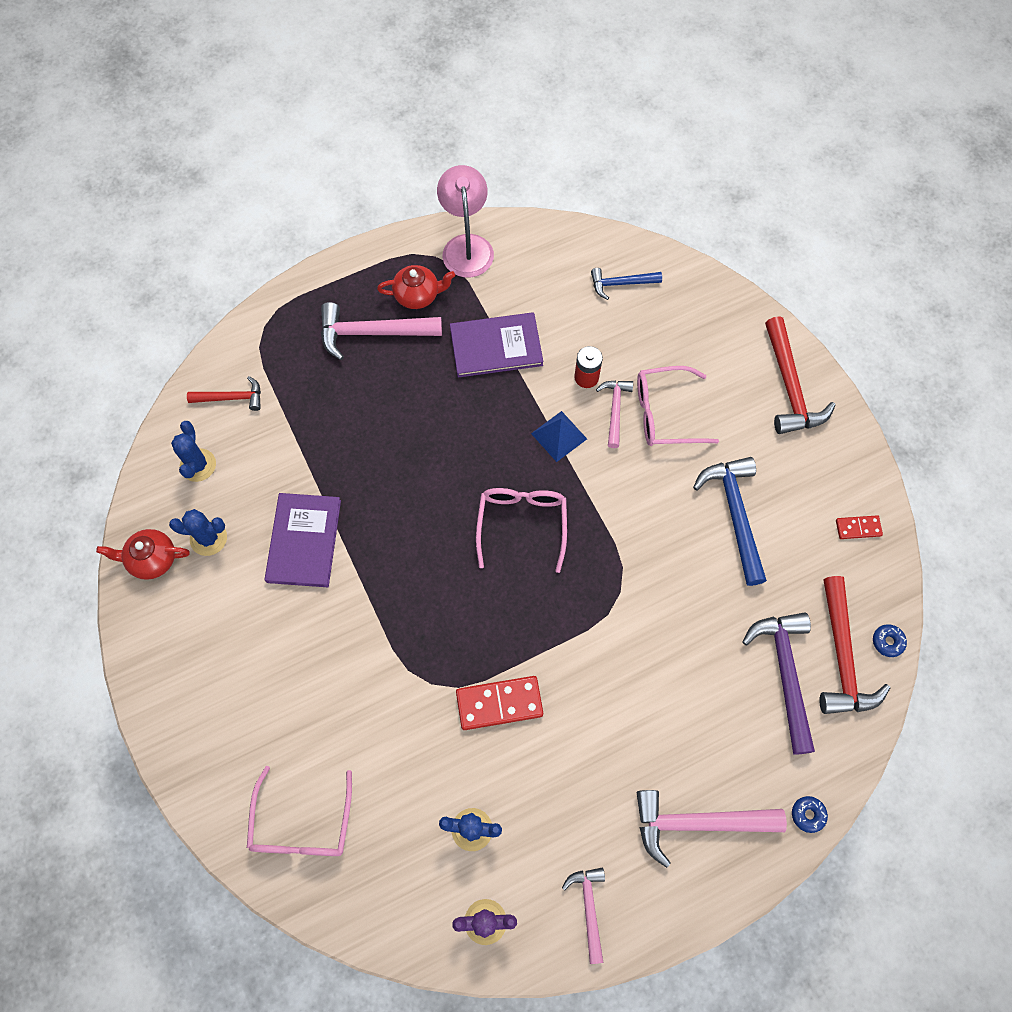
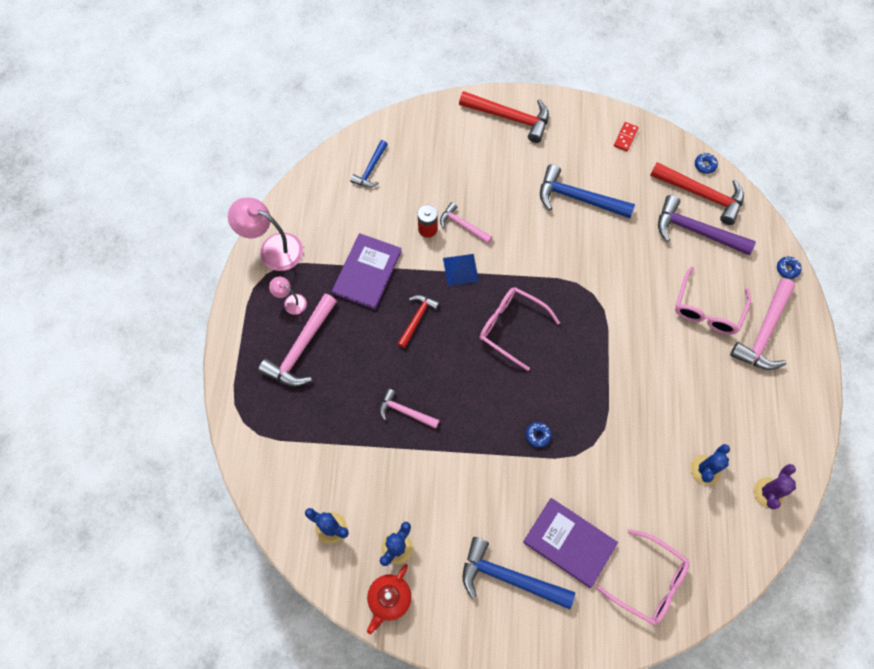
camera: 60 degrees left, 0 degrees up
red hammer [187,376,261,411] -> red hammer moved to [397,295,440,348]
purple book [264,493,341,587] -> purple book moved to [523,498,618,588]
red teapot [377,265,455,309] -> pink lamp [269,277,307,315]
red domino [456,676,543,730] -> none
pink hammer [562,868,605,964] -> pink hammer moved to [380,389,440,429]
pink glasses [637,366,719,446] -> pink glasses moved to [675,267,751,335]
none -> blue hammer [463,537,575,609]
none -> blue donut [526,422,552,448]

